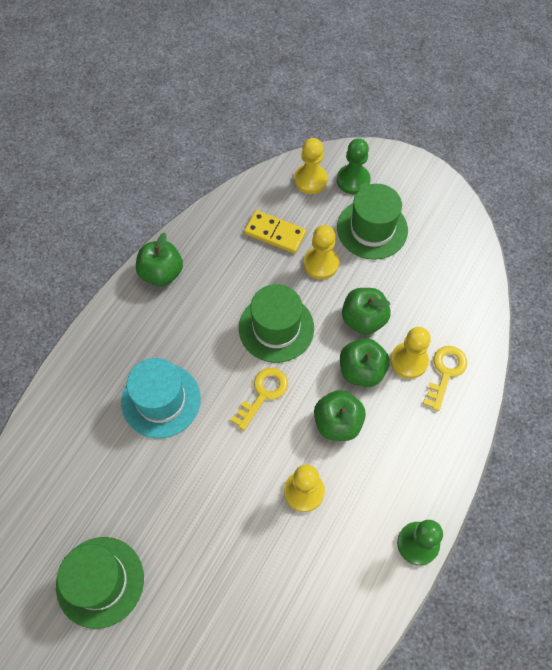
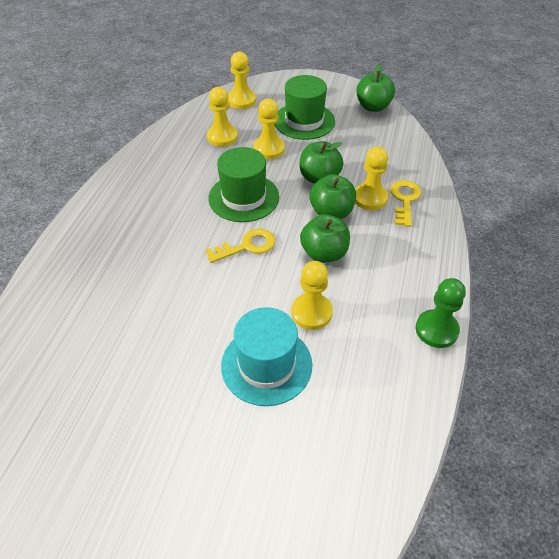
camera: 15 degrees left, 15 degrees down
green hat [56,537,144,629] -> none
turquoise hat [121,358,201,438] -> turquoise hat moved to [221,307,312,406]
green apple [136,233,183,286] -> green apple moved to [356,63,395,112]
yellow key [230,368,288,431] -> yellow key turned 45 degrees clockwise [206,228,275,263]
yellow domino [244,210,306,254] -> yellow pawn [207,87,238,147]
green pawn [337,138,370,194] -> none

